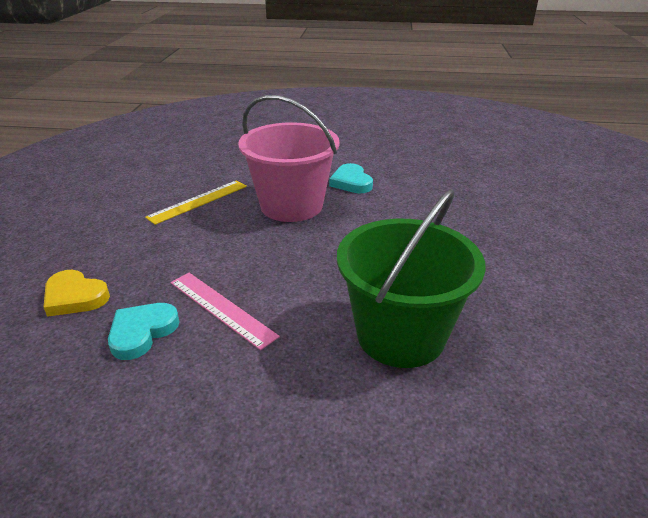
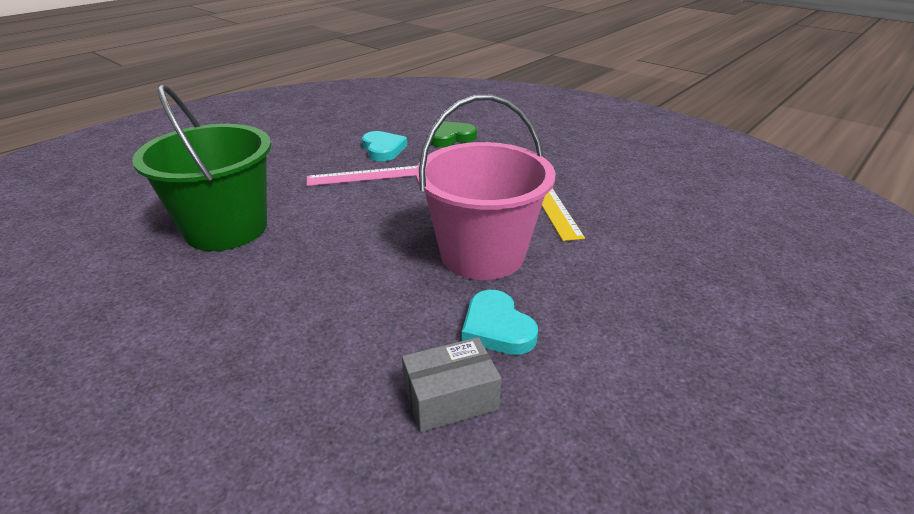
camera: 125 degrees right, 0 degrees up
yellow heart [44,270,110,317] -> green heart [431,121,477,147]
turquoise heart [329,163,373,193] -> turquoise heart turned 135 degrees counterclockwise [462,290,538,355]
none -> grey box [402,337,501,432]

